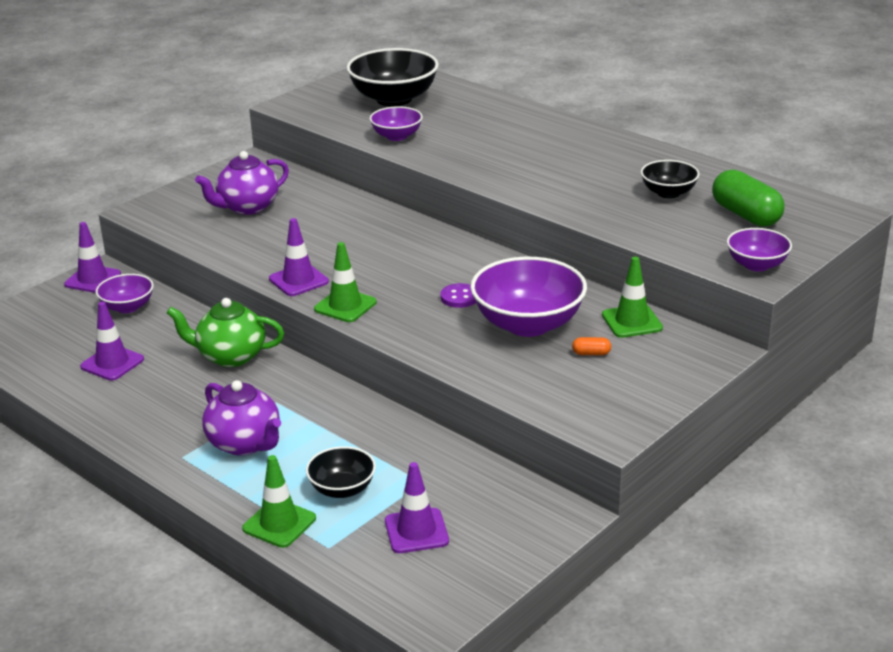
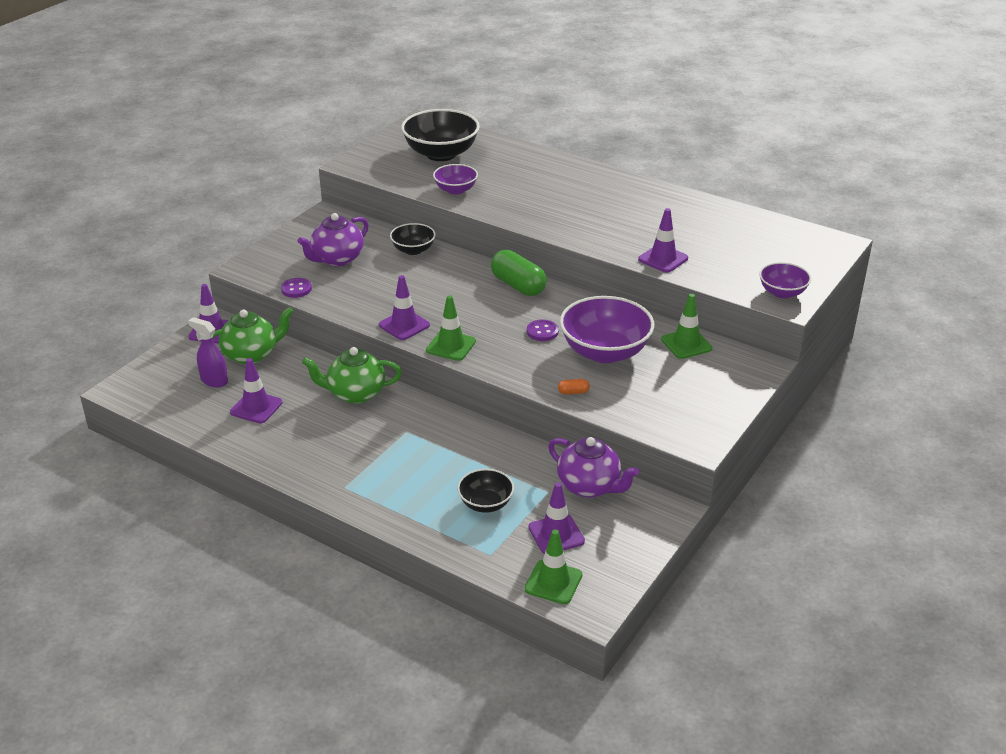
camera: 10 degrees left, 5 degrees up
purple bowl [96,274,154,313] -> green teapot [212,307,293,364]
purple teapot [202,380,281,455] -> purple teapot moved to [548,437,639,498]
green traffic cone [242,455,316,548] -> green traffic cone moved to [524,529,582,604]
orange capsule [572,337,611,355] -> orange capsule moved to [558,379,590,395]
black bowl [641,160,700,198] -> black bowl moved to [390,223,436,255]
green capsule [712,169,785,227] -> green capsule moved to [491,250,547,296]
none -> purple spray bottle [188,317,228,388]
none -> purple button [281,278,312,298]
none -> purple traffic cone [638,208,688,273]

